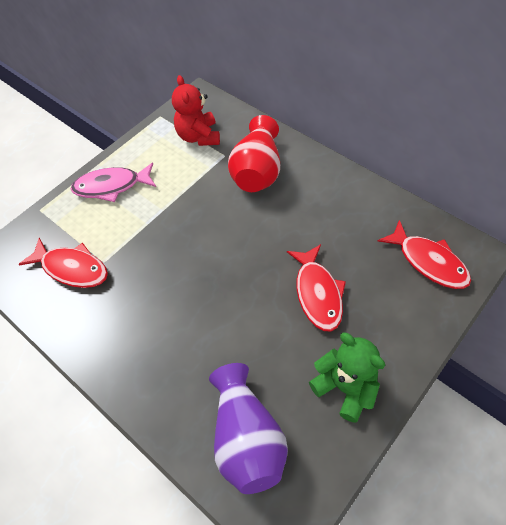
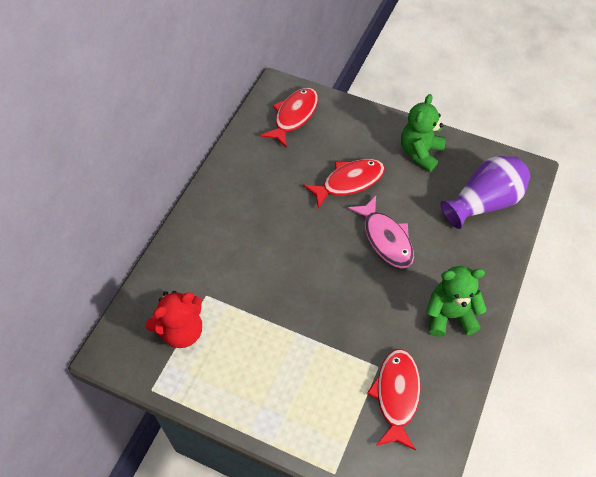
camera: 110 degrees left, 0 degrees up
pink fish [71,163,156,202] -> pink fish moved to [348,196,414,269]
red vase [228,115,280,192] -> none
none -> green teddy bear [426,266,487,337]

